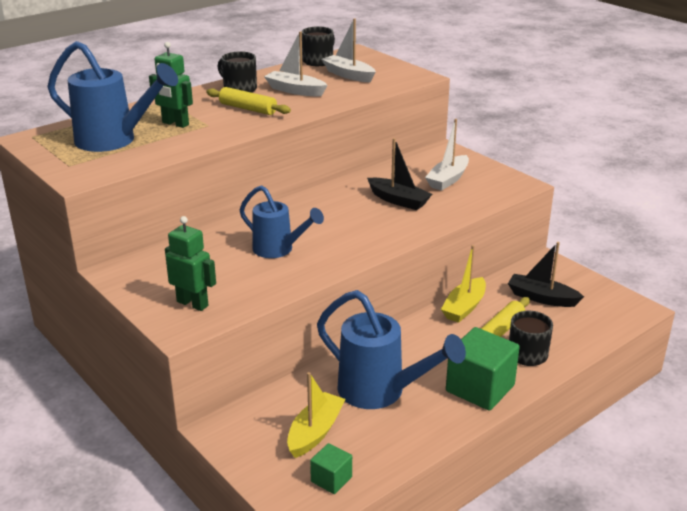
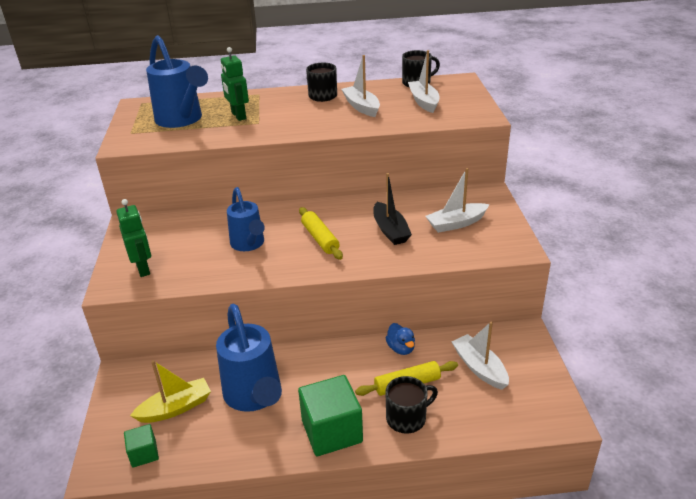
camera: 35 degrees right, 5 degrees up
yellow rolling pin [206,87,291,115] -> yellow rolling pin moved to [299,207,343,260]
yellow boat [441,245,486,323] -> blue duck [385,323,415,355]
black boat [508,242,584,307] -> white boat [452,322,509,390]

